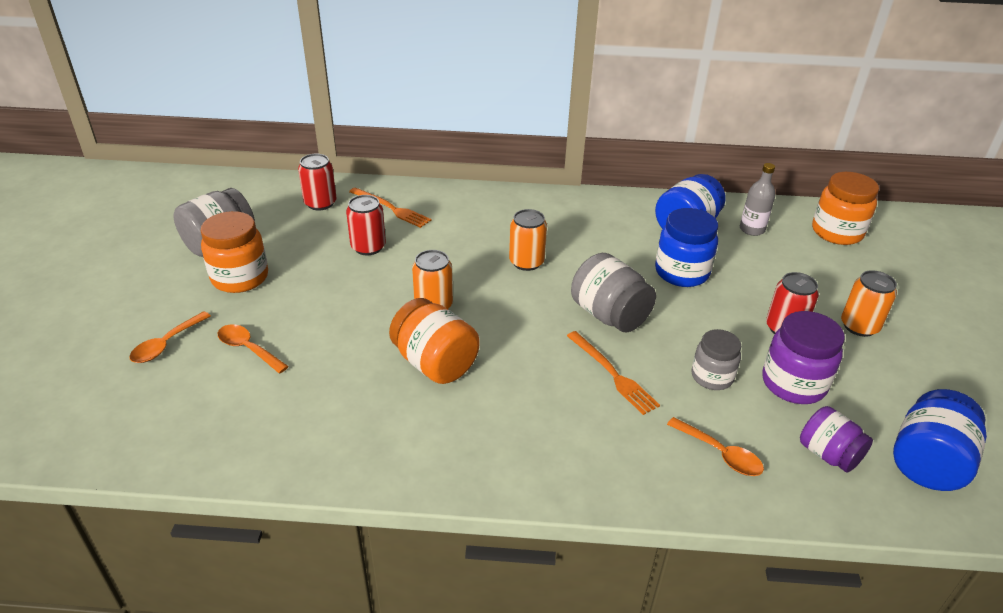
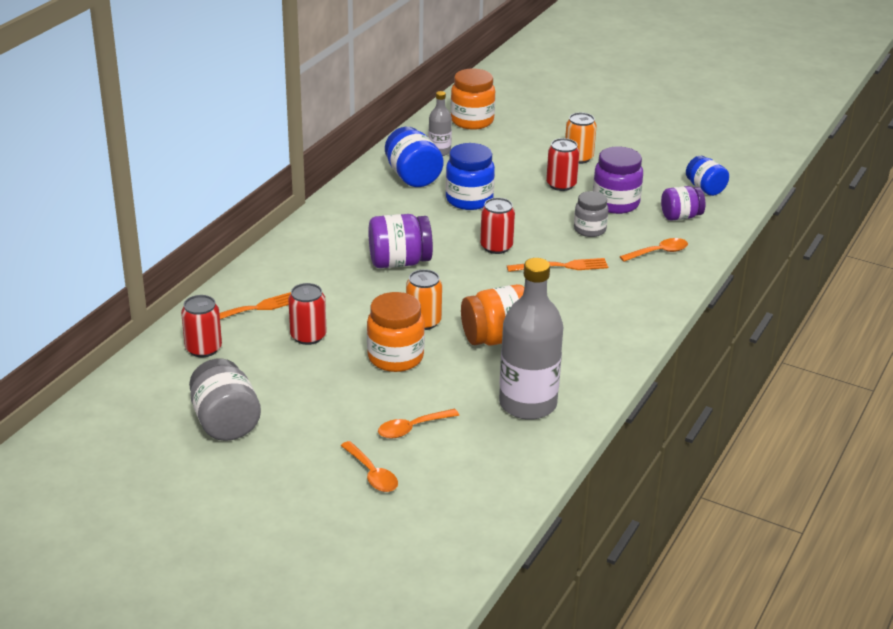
camera: 65 degrees left, 5 degrees down
orange jar [201,211,268,293] -> orange jar moved to [367,292,425,372]
orange can [509,209,547,271] -> purple jar [368,214,433,268]
grey jar [571,253,656,332] -> red can [480,198,515,254]
blue jar [893,389,987,491] -> blue jar [686,156,729,196], size x0.66
none -> grey bottle [499,258,563,420]

